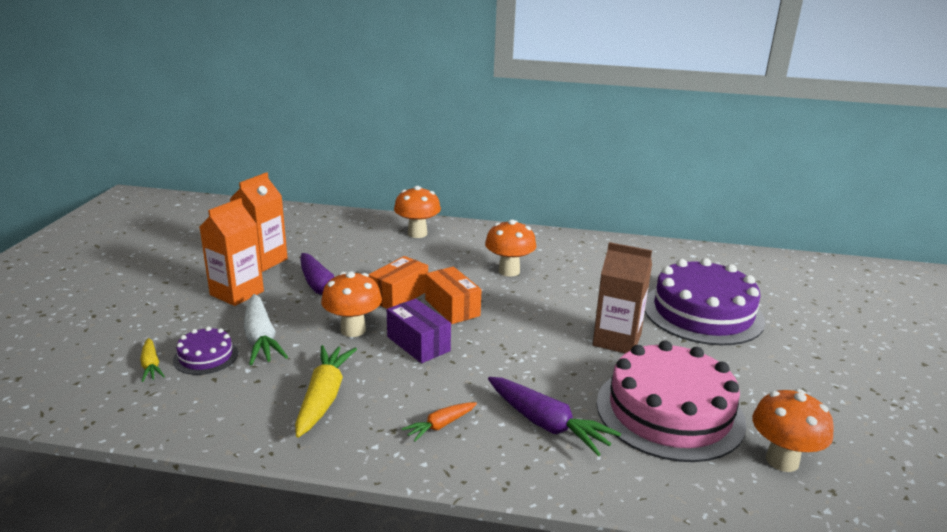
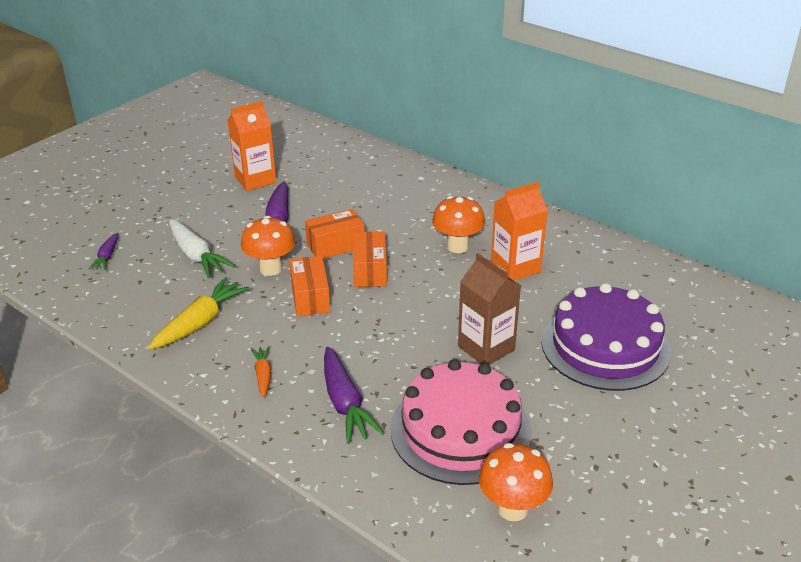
camera: 30 degrees right, 10 degrees up
yellow carrot [140,338,165,382] -> purple carrot [89,233,118,270]
purple cake [173,326,238,375] -> none
orange carton [200,198,264,306] -> orange carton moved to [491,182,548,281]
white carrot [244,294,288,365] -> white carrot turned 45 degrees counterclockwise [169,219,235,278]
purple box [387,299,451,363] -> orange box [289,256,330,316]
orange mushroom [394,186,441,238] -> none
orange carrot [402,402,477,442] -> orange carrot turned 90 degrees clockwise [251,346,271,397]

